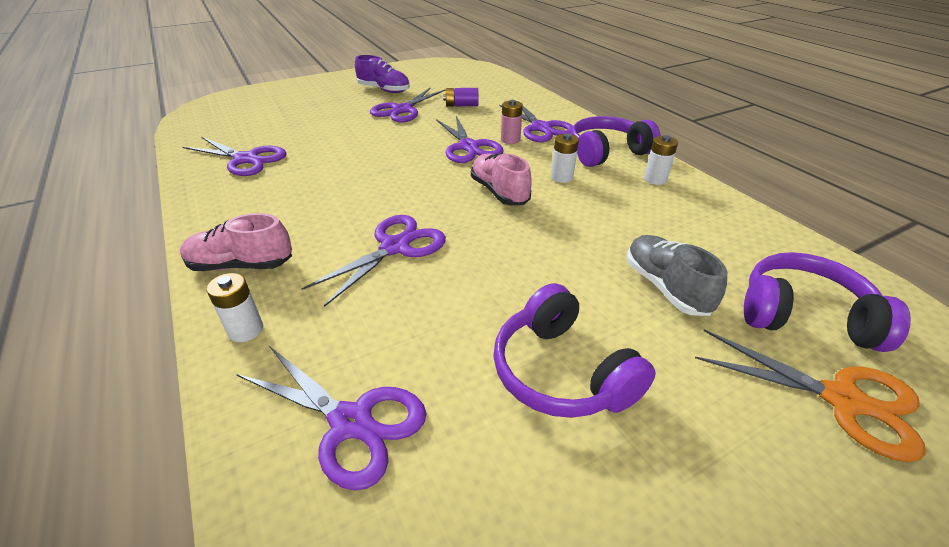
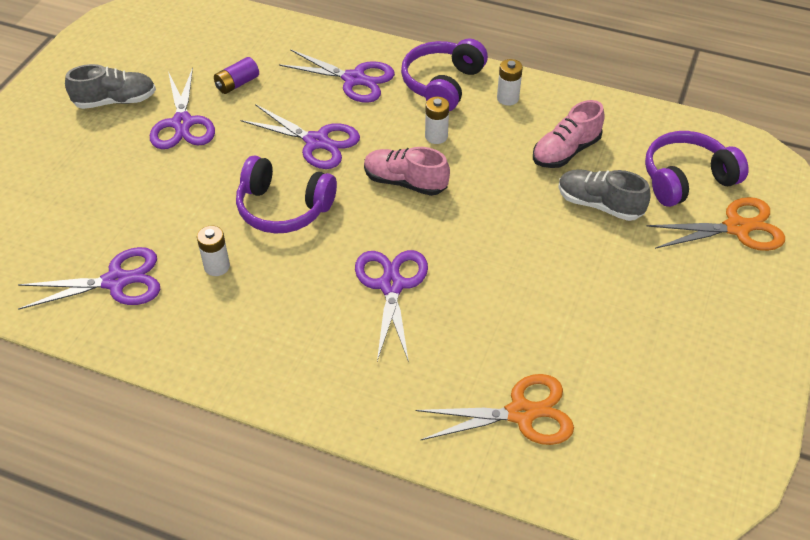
camera: 40 degrees left, 10 degrees up
pink shoe [180,213,292,271] -> pink shoe moved to [533,100,605,168]
white battery [207,273,263,342] -> white battery moved to [197,225,230,276]
purple scissors [236,346,427,491] -> orange scissors [415,374,574,445]
purple shoe [355,55,410,93] -> grey shoe [65,64,156,109]
purple headphones [494,283,656,418] -> purple headphones moved to [236,155,337,234]
pink battery [501,100,523,144] -> none

